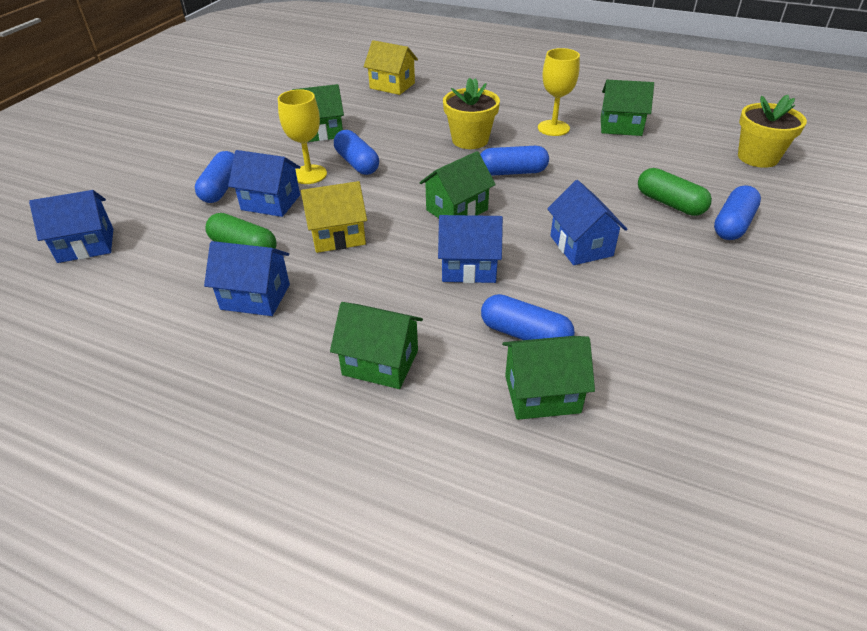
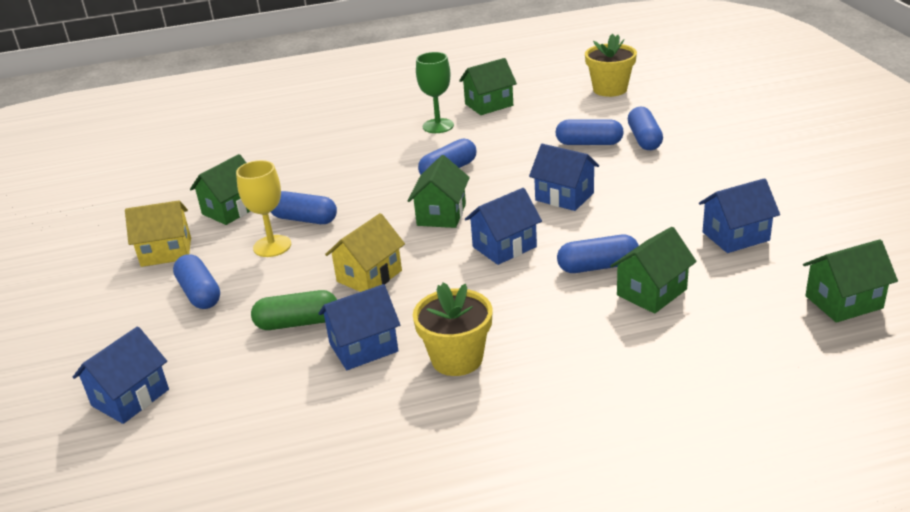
camera: 35 degrees left, 10 degrees down
blue house [228,150,300,217] -> blue house moved to [699,178,780,253]
green house [330,302,423,389] -> green house moved to [803,239,898,323]
yellow house [364,40,418,95] -> yellow house moved to [125,200,191,267]
yellow flower pot [443,78,500,149] -> yellow flower pot moved to [413,282,493,376]
yellow goblet [538,48,580,136] -> green goblet [416,52,454,133]
green capsule [638,168,712,216] -> blue capsule [555,119,624,145]

